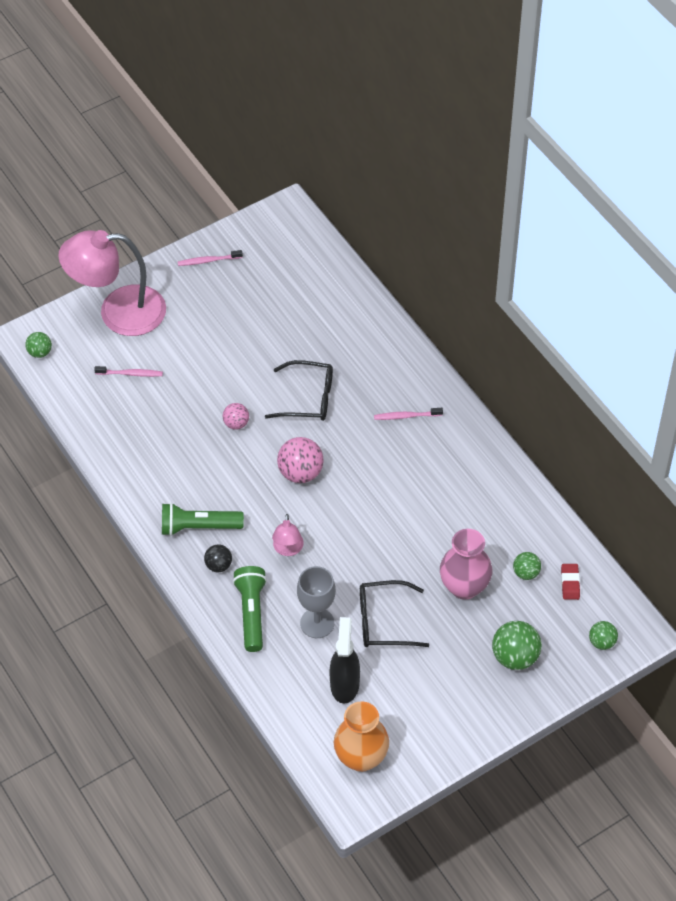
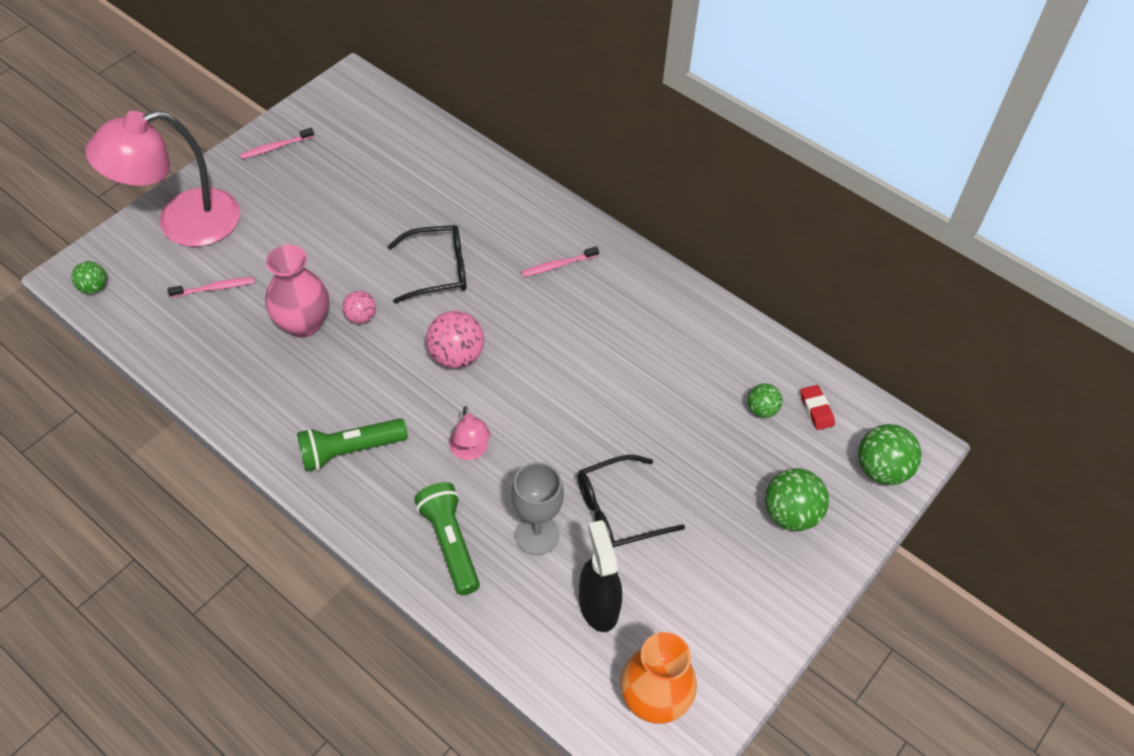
camera: 20 degrees left, 0 degrees up
black ball [204,544,232,572] -> none
pink vase [440,529,492,600] -> pink vase moved to [265,245,329,338]
green ball [589,621,618,650] -> green ball [858,424,922,485], size x1.70

